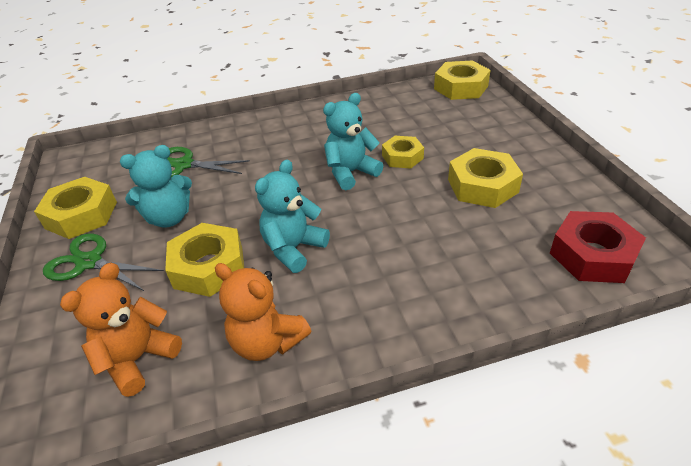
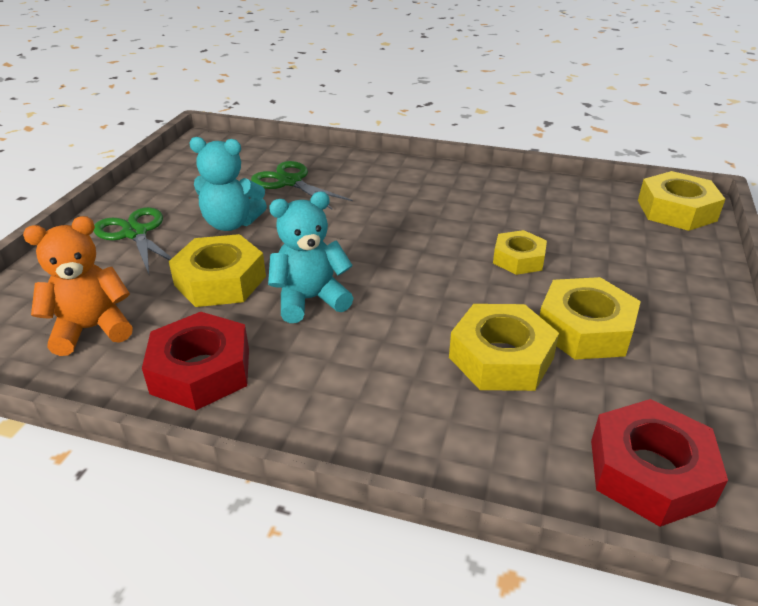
camera: 30 degrees right, 5 degrees down
yellow nut [34,177,117,239] -> yellow nut moved to [449,304,559,391]
orange teddy bear [215,263,311,361] -> red nut [142,312,249,410]
turquoise teddy bear [323,93,383,190] -> none

